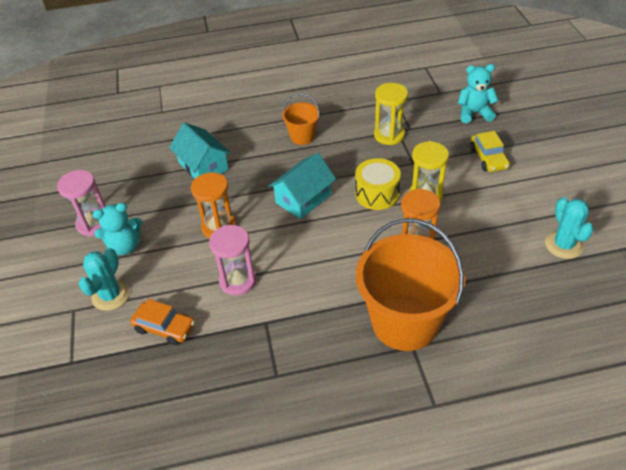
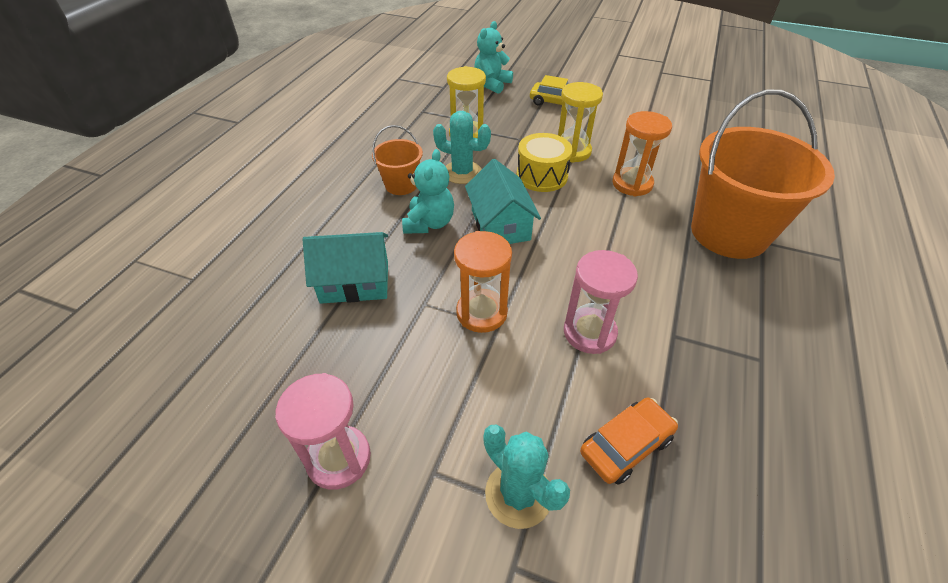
camera: 60 degrees left, 0 degrees up
turquoise teddy bear [93,203,142,255] -> turquoise teddy bear moved to [402,149,454,234]
turquoise cactus [545,197,594,259] -> turquoise cactus moved to [433,111,491,184]

